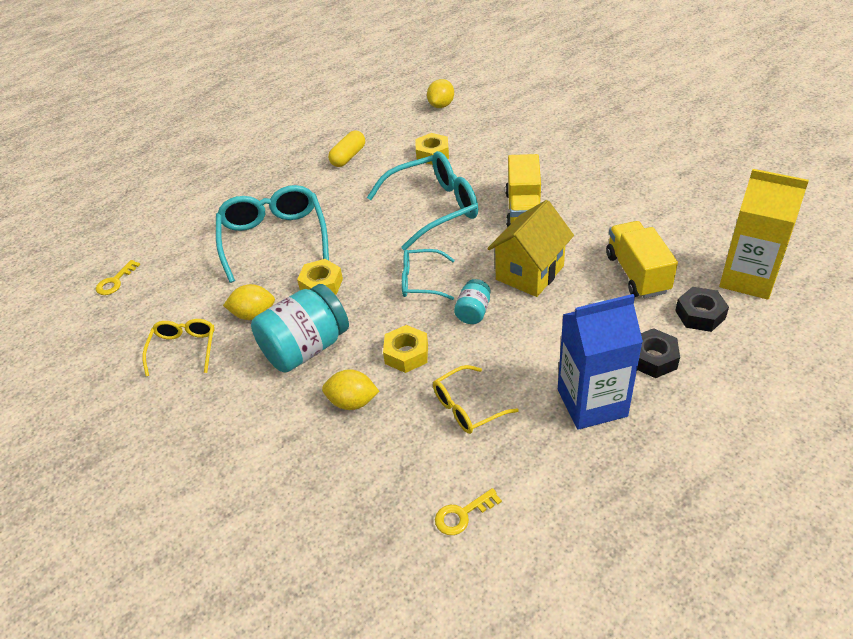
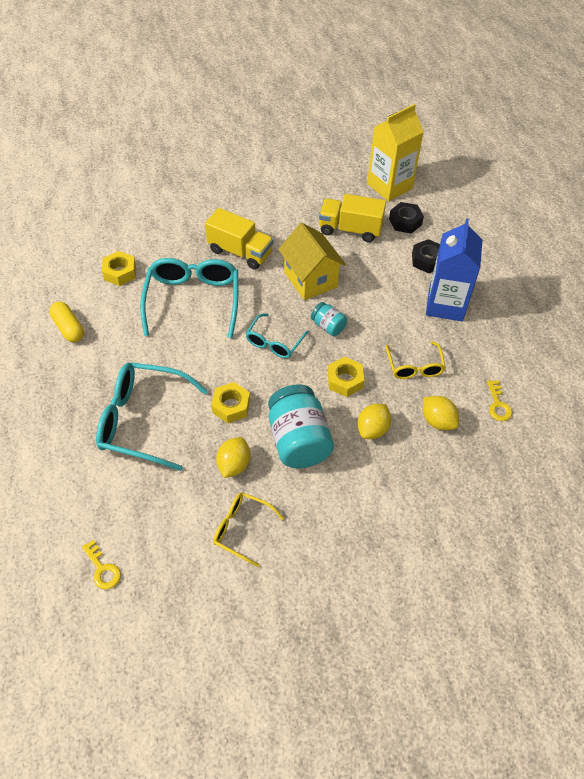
camera: 70 degrees left, 10 degrees up
yellow lemon [427,79,454,108] -> yellow lemon moved to [423,396,459,430]

